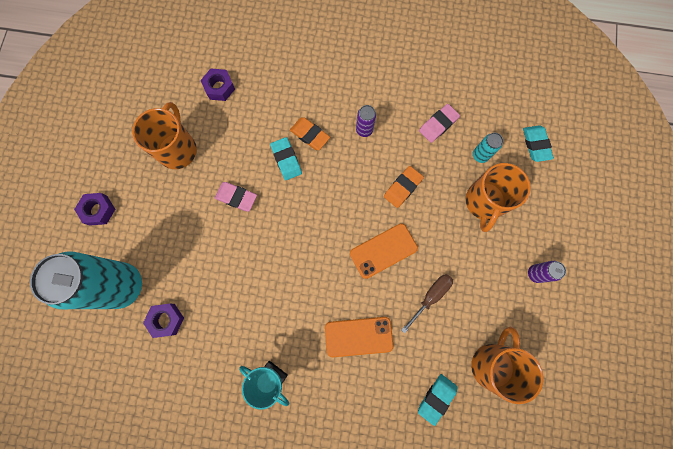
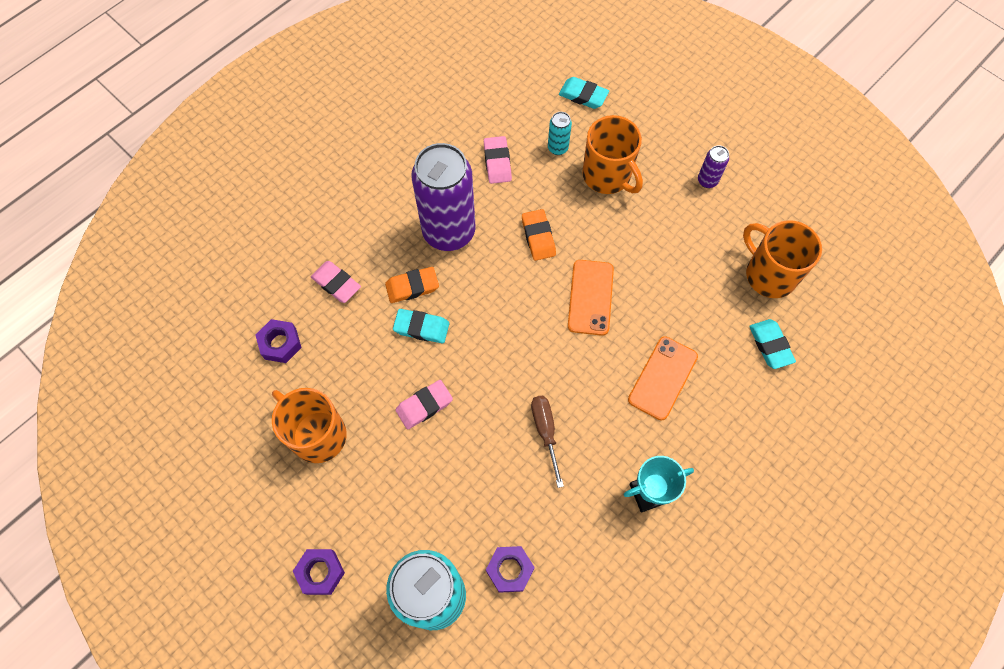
camera: 55 degrees left, 10 degrees down
purple can [356,105,376,137] -> purple can [411,143,475,251], size x2.43
brown screwdriver [401,274,453,334] -> brown screwdriver moved to [531,396,564,488]
none -> pink eraser [311,261,361,303]

